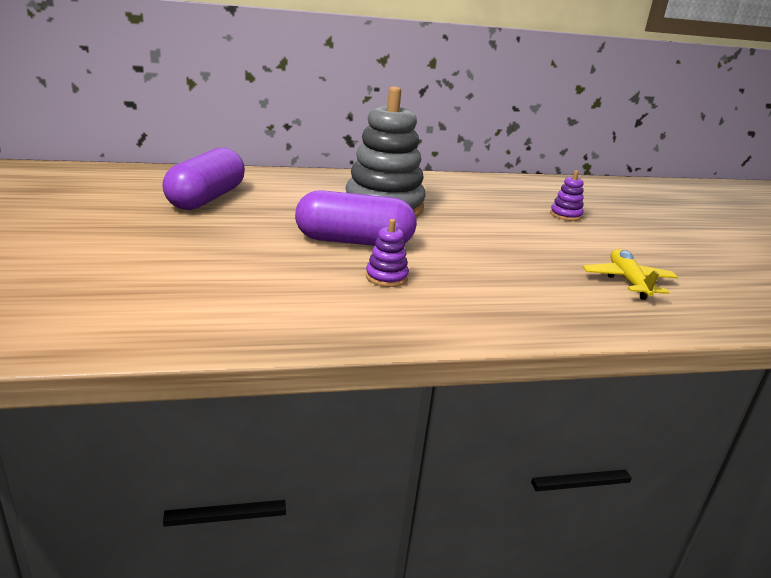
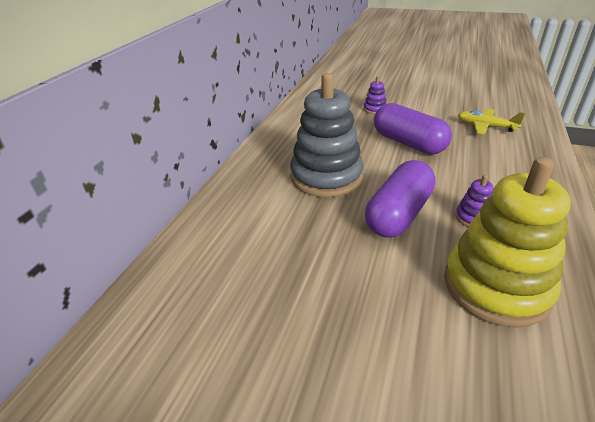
camera: 55 degrees left, 10 degrees up
purple capsule [162,148,245,210] -> purple capsule moved to [374,103,452,155]
none -> yellow stacking toy [444,157,571,328]

